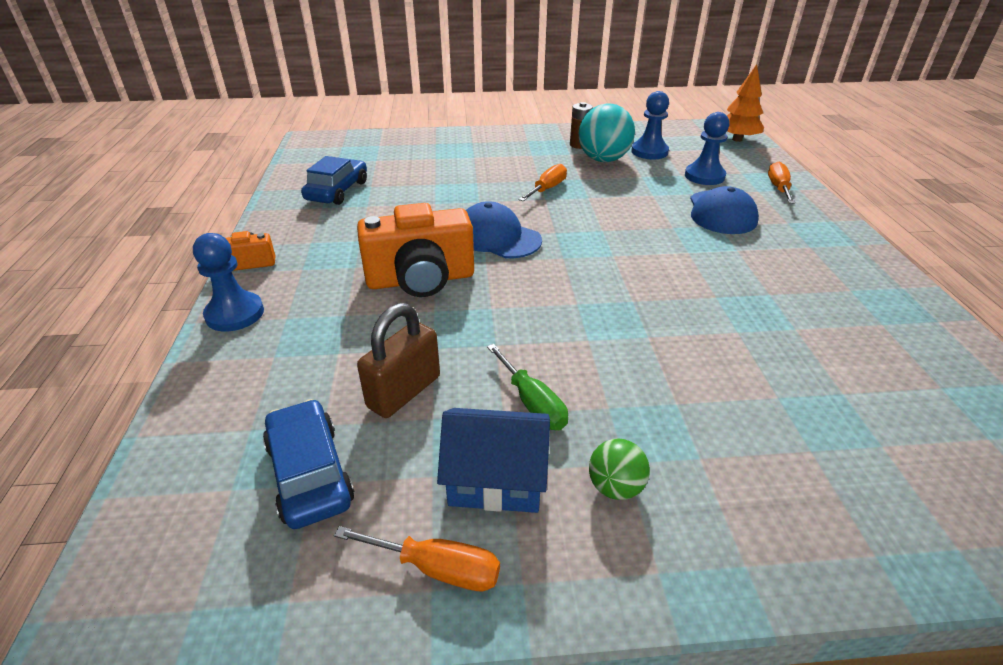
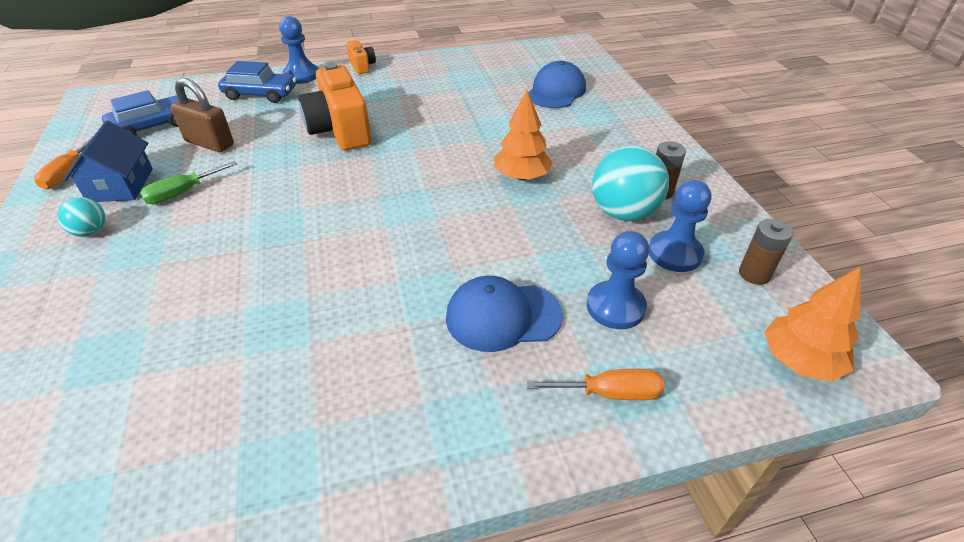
camera: 80 degrees right, 5 degrees up
blue car [301,156,367,205] -> blue car moved to [218,61,296,103]
blue cap [466,201,542,258] -> blue cap moved to [529,61,586,108]
orange screwdriver [519,164,567,201] -> orange tree [495,90,553,181]
green ball [589,438,650,500] -> turquoise ball [57,197,106,237]
none -> brown battery [739,219,793,285]

